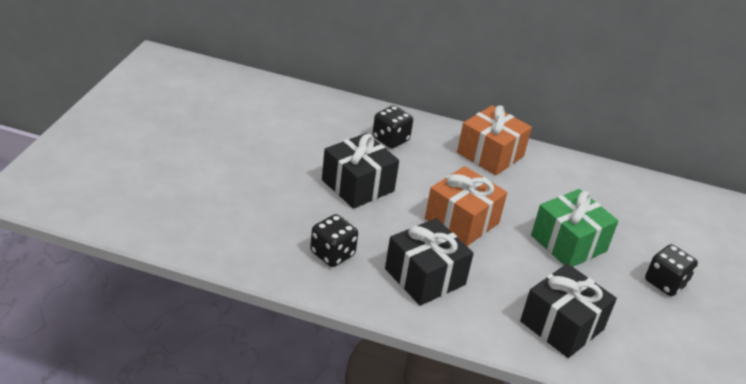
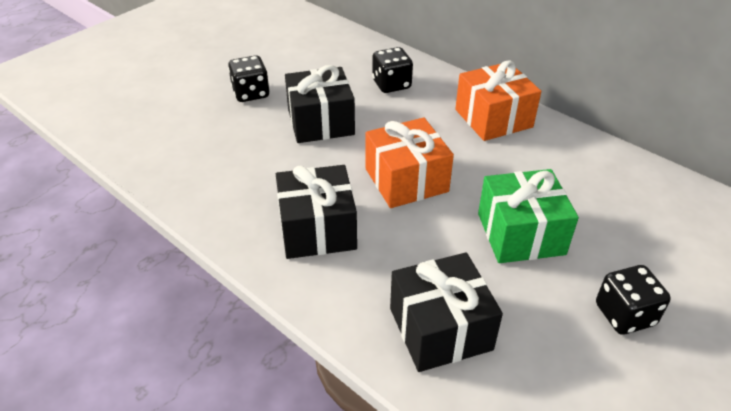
camera: 30 degrees right, 5 degrees up
black dice [310,214,358,267] -> black dice moved to [228,55,270,102]

